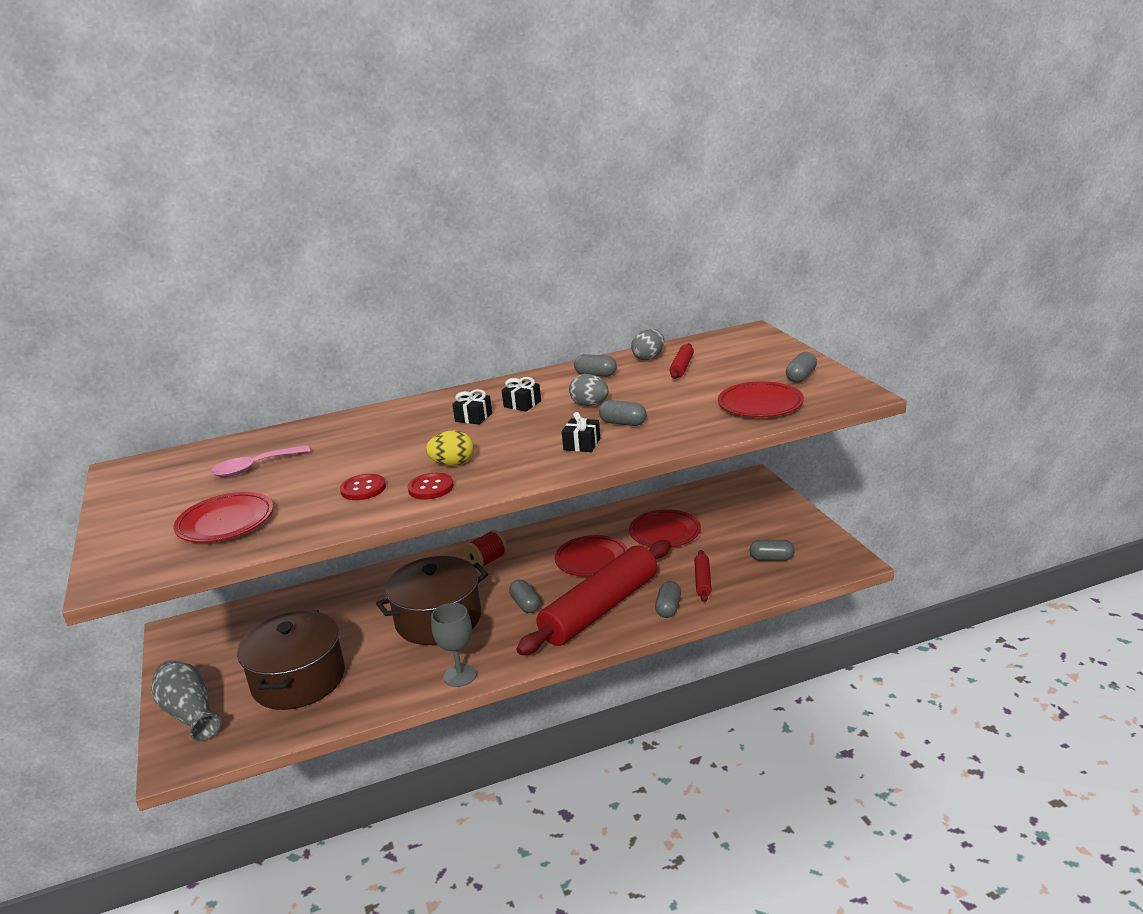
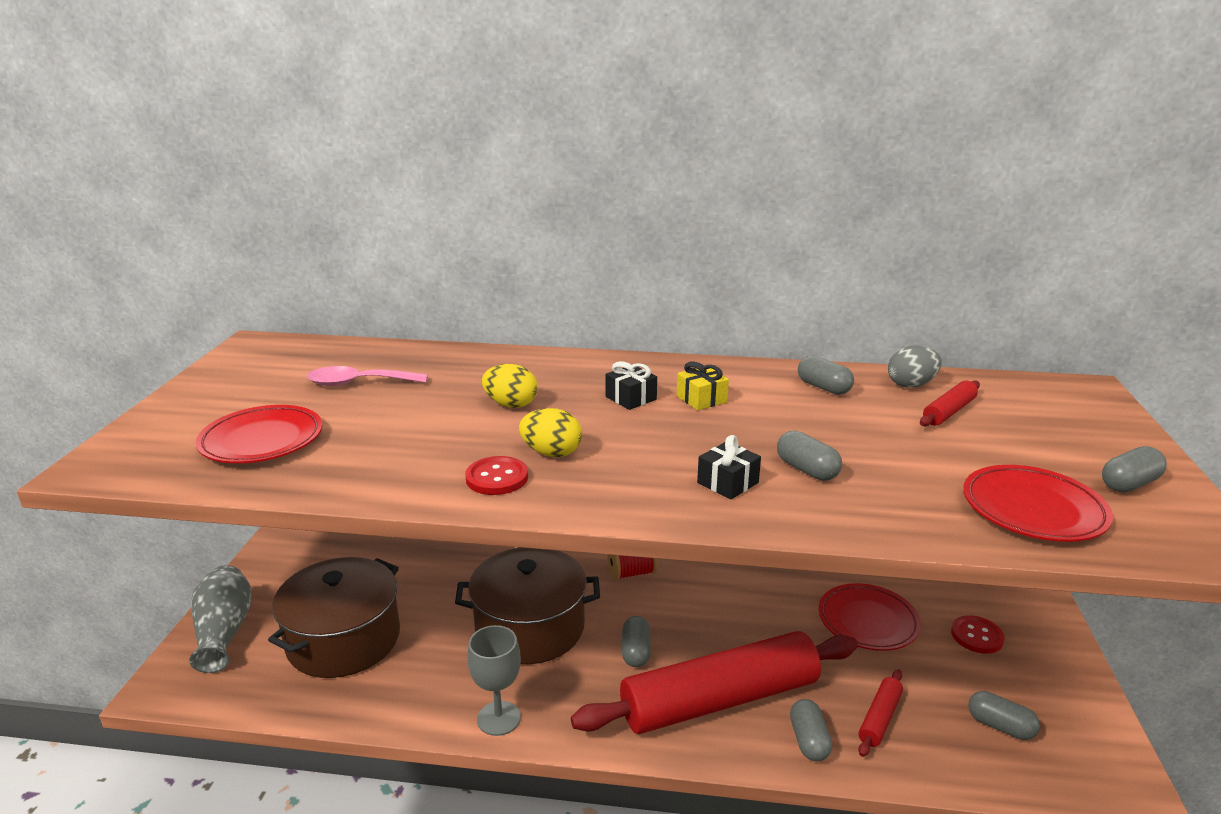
camera: 25 degrees right, 0 degrees up
red button [340,474,386,500] -> red button moved to [951,615,1005,654]
black gift [502,377,541,412] -> yellow gift [677,361,729,410]
red plate [555,535,628,577] -> none
grey egg [569,374,608,406] -> none
grey capsule [655,581,681,618] -> grey capsule turned 45 degrees counterclockwise [790,699,832,761]
none -> yellow egg [482,364,538,408]

